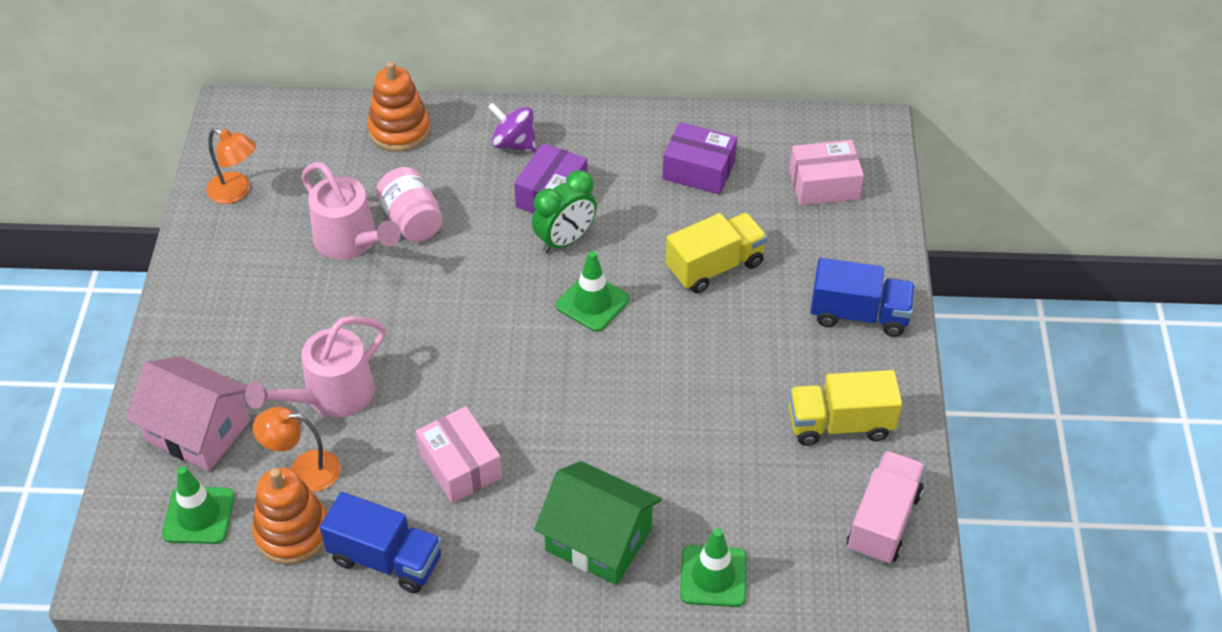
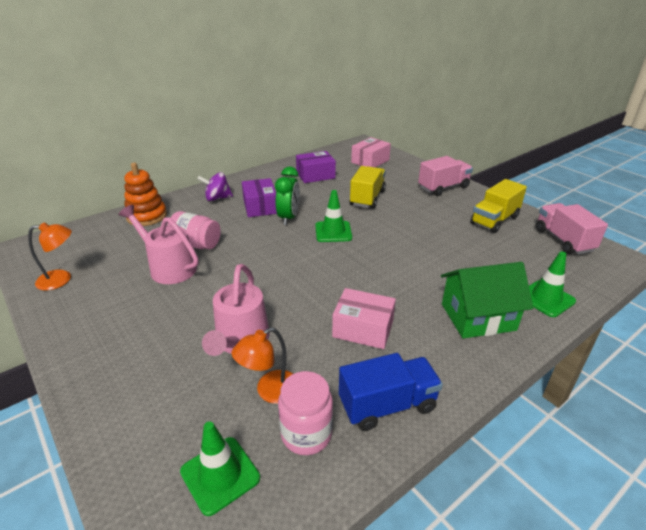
camera: 40 degrees left, 15 degrees down
pink house [126,356,250,471] -> none
orange stacking toy [252,467,327,564] -> pink jar [278,371,333,455]
pink watering can [301,162,401,260] -> pink watering can turned 150 degrees counterclockwise [119,205,199,284]
blue truck [810,258,915,337] -> pink truck [418,156,473,196]

